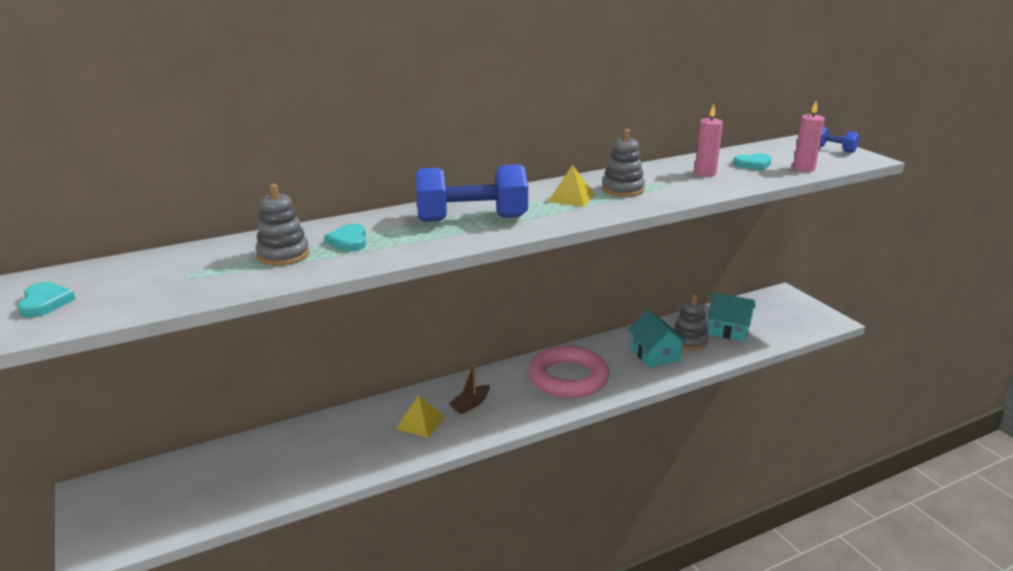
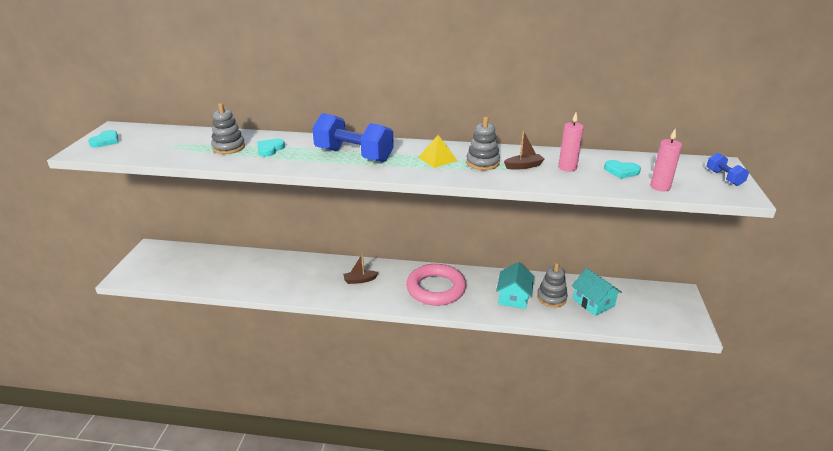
camera: 35 degrees right, 5 degrees up
yellow pyramid [396,395,445,438] -> none
none -> brown boat [504,131,544,169]

